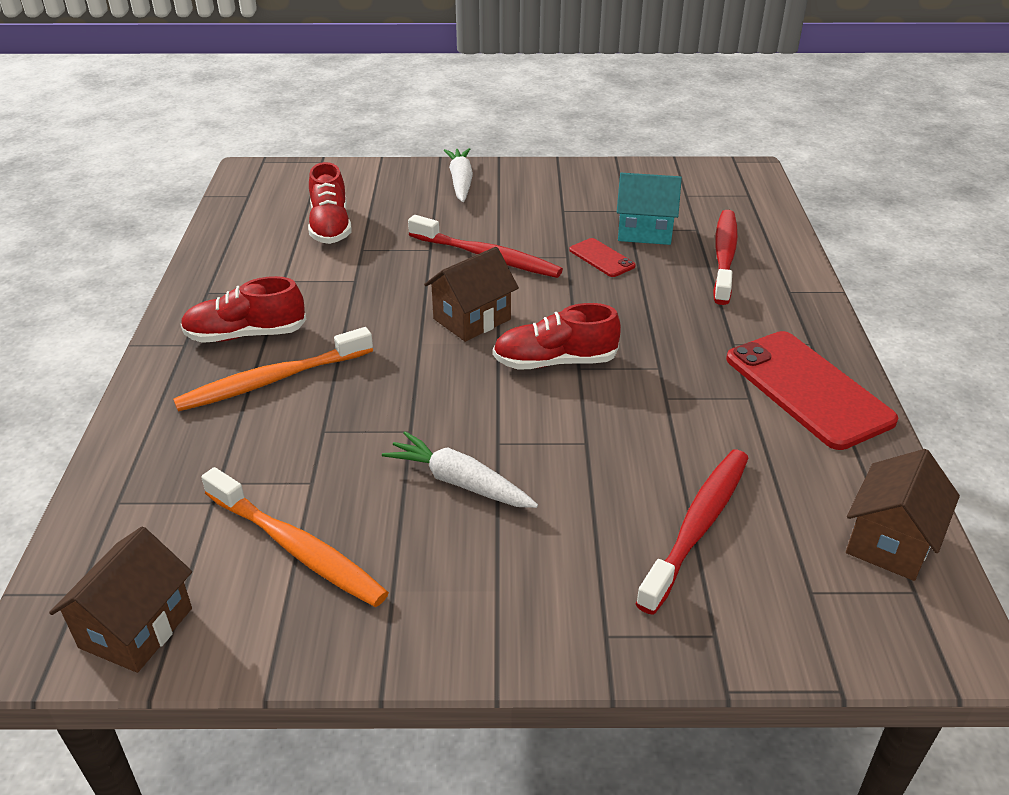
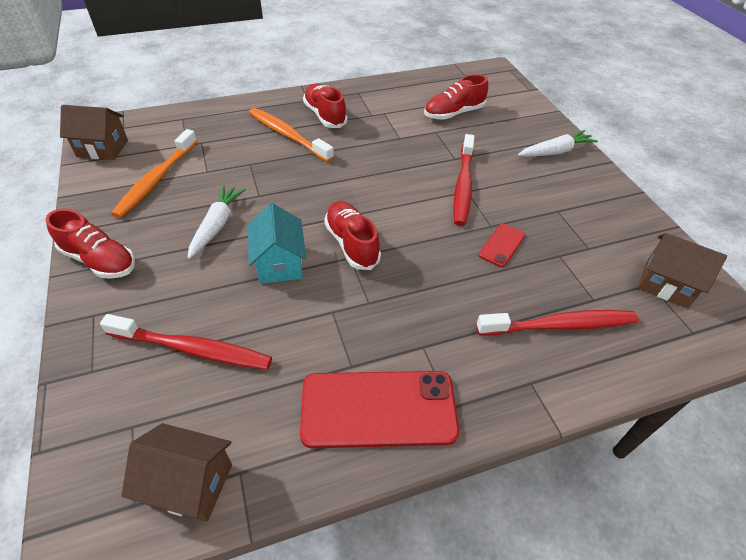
camera: 70 degrees right, 10 degrees up
brown house [424,247,519,342] -> brown house moved to [638,233,727,308]
turquoise house [617,173,682,245] -> turquoise house moved to [248,203,306,284]
red phone [726,331,898,450] -> red phone turned 45 degrees clockwise [300,371,459,448]
none -> red shoe [46,209,135,279]

